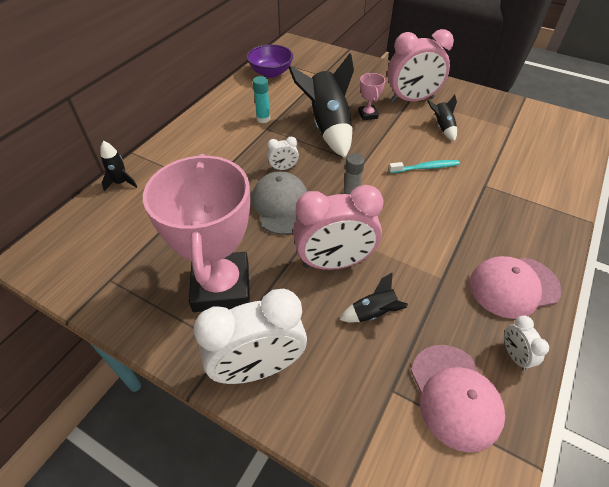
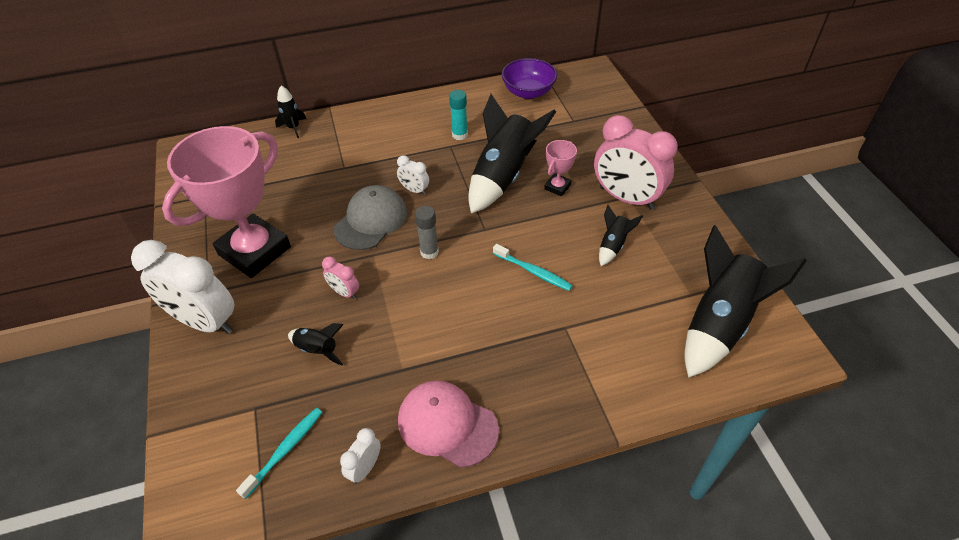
camera: 45 degrees right, 0 degrees up
pink clock [293,185,384,270] -> pink clock [322,256,359,299], size x0.45
pink cap [411,345,505,453] -> turquoise toothbrush [236,408,322,499]
none -> black rocket [684,225,807,378]

